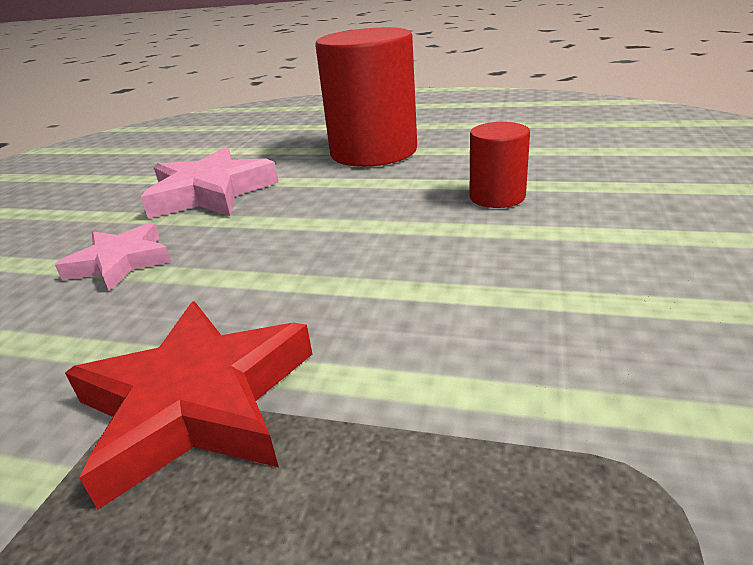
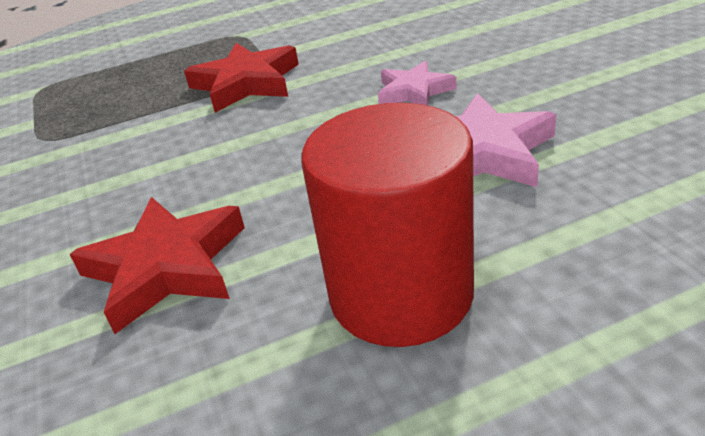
camera: 145 degrees right, 5 degrees up
red cylinder [470,122,530,208] -> red star [69,197,245,334]

